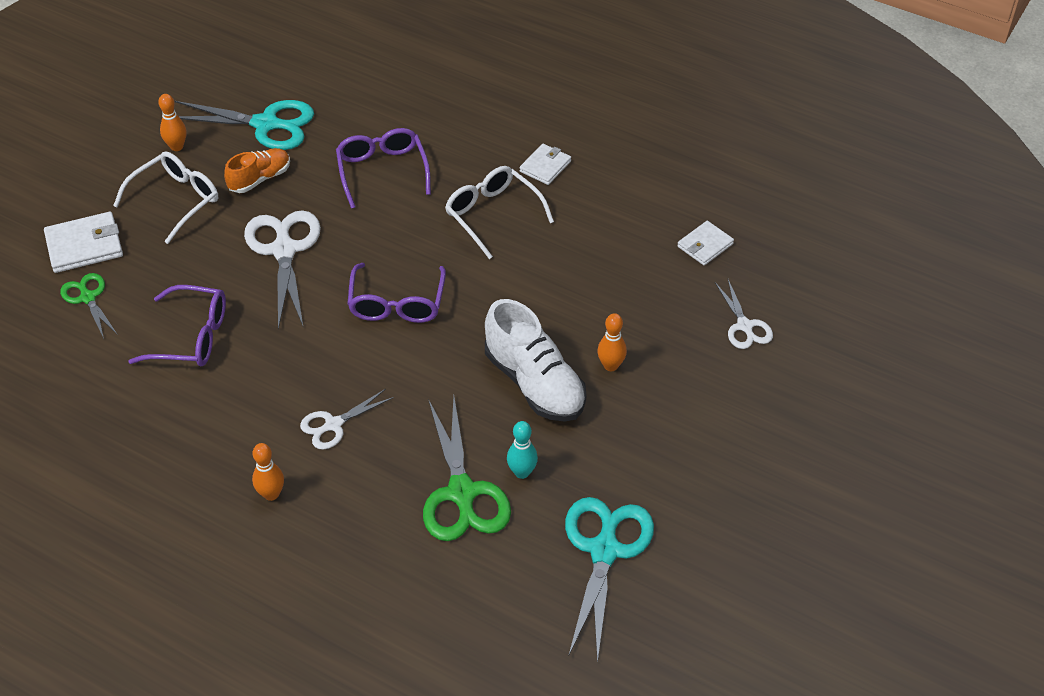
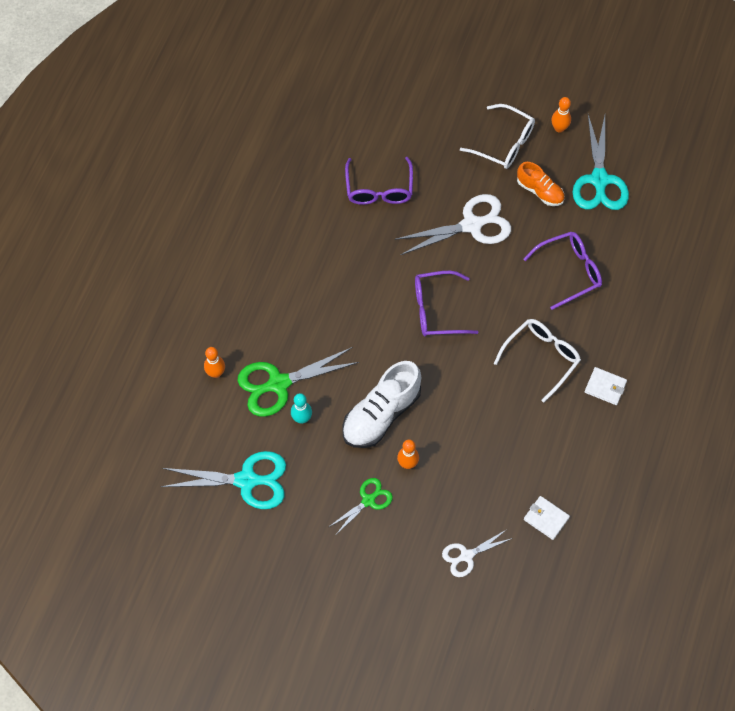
camera: 80 degrees right, 15 degrees up
white wallet [44,212,123,273] -> none
green scissors [60,273,118,339] -> green scissors moved to [329,478,393,533]
orange bowling pin [252,443,284,501] -> orange bowling pin moved to [204,347,225,378]
white scissors [300,389,394,450] -> none

